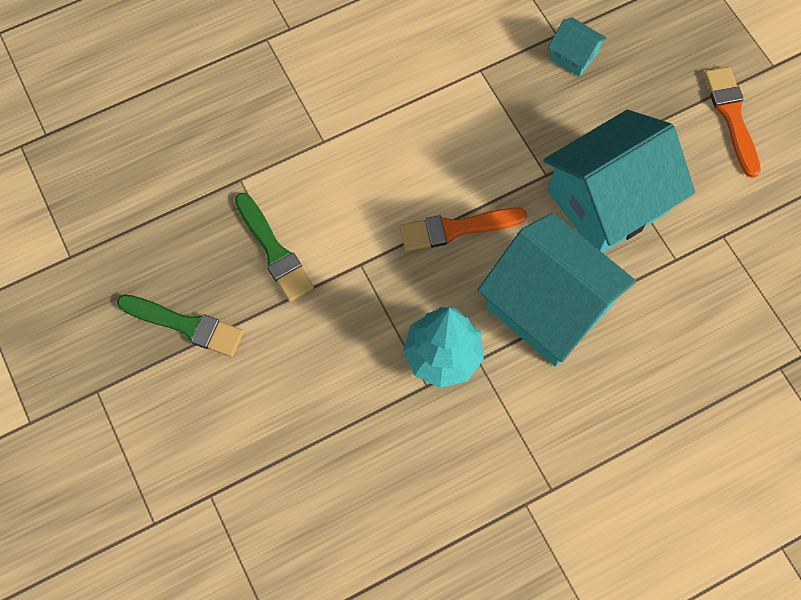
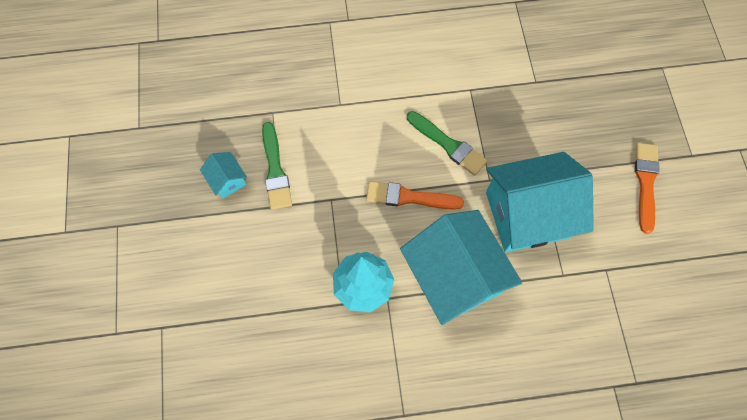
camera: 20 degrees right, 0 degrees up
green brush [117,294,244,357] -> green brush moved to [407,111,488,176]
turquoise house [548,17,607,77] -> turquoise house moved to [200,152,247,199]

